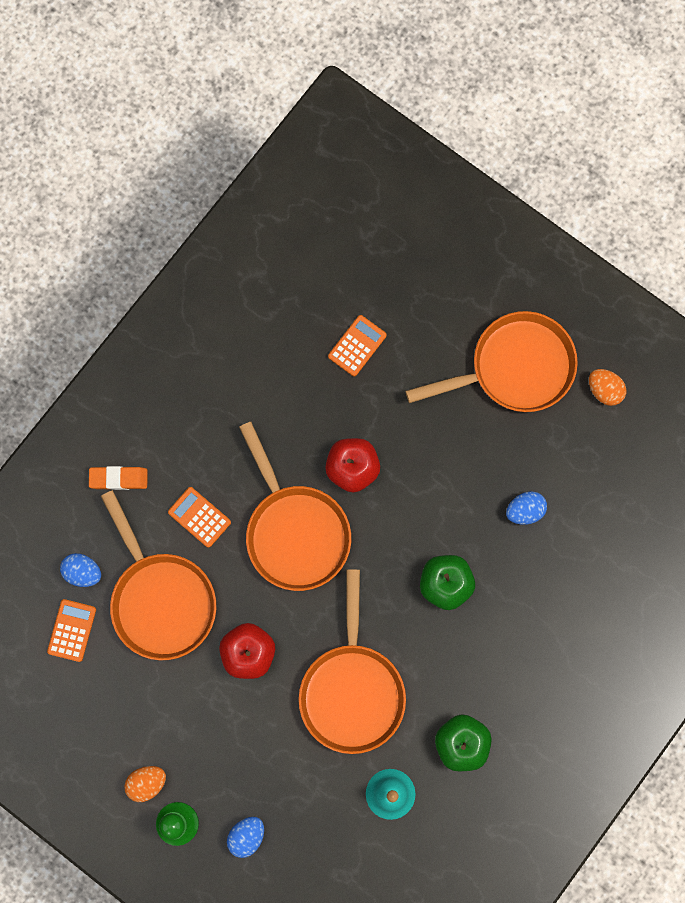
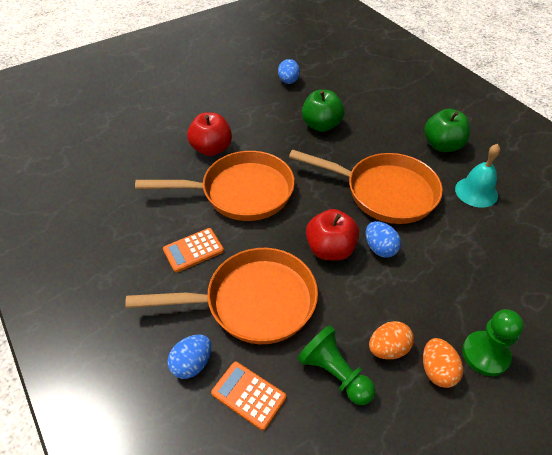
camera: 70 degrees left, 30 degrees down
orange eraser [89,466,148,490] -> none
blue egg [227,817,264,858] -> blue egg moved to [366,221,401,258]
orange calculator [328,315,387,376] -> none
orange pan [405,311,578,412] -> none
orange egg [589,369,626,406] -> orange egg moved to [369,321,414,359]
none -> green pawn [297,325,376,405]

